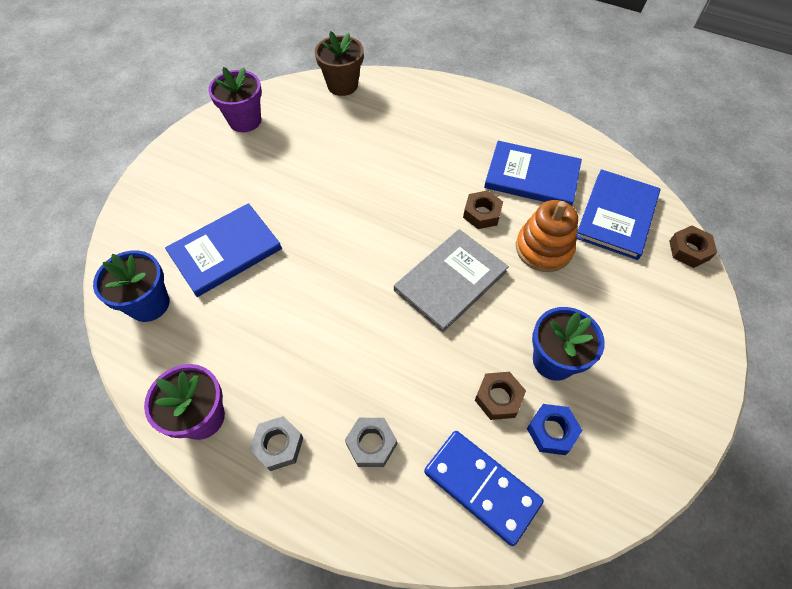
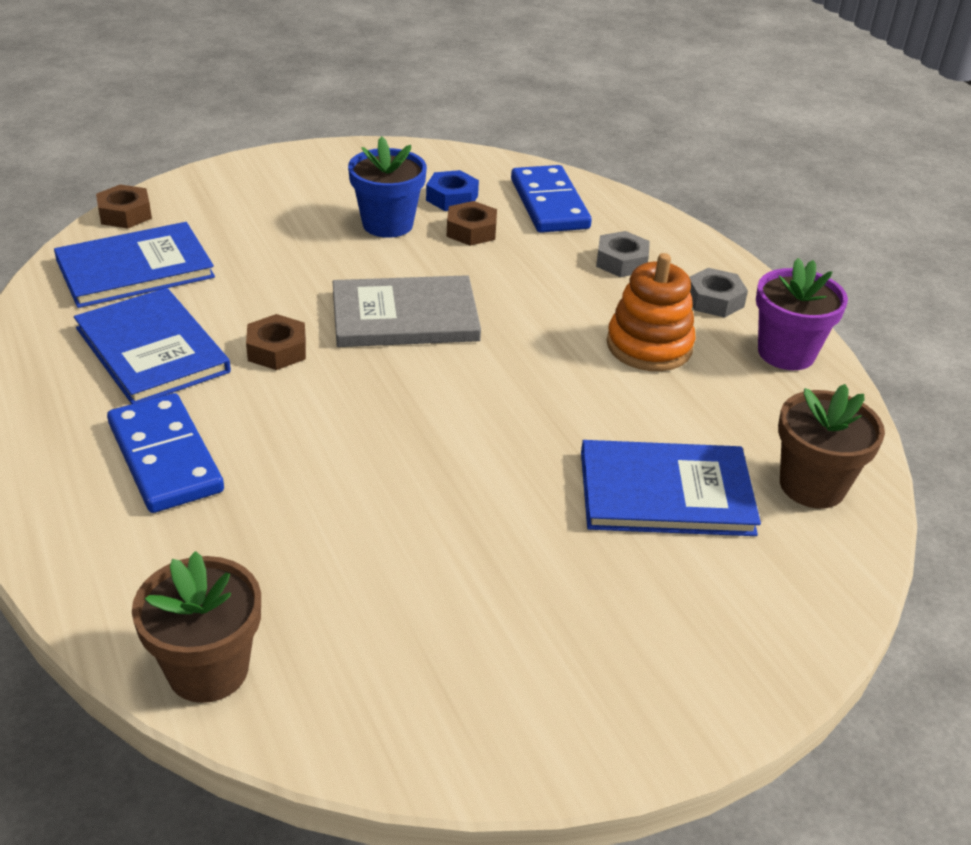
camera: 145 degrees left, 20 degrees down
blue flower pot [93,250,170,322] -> brown flower pot [778,384,885,509]
purple flower pot [208,67,262,132] -> none
orange stacking toy [516,200,578,272] -> orange stacking toy moved to [607,253,695,371]
none -> blue domino [107,393,224,513]

